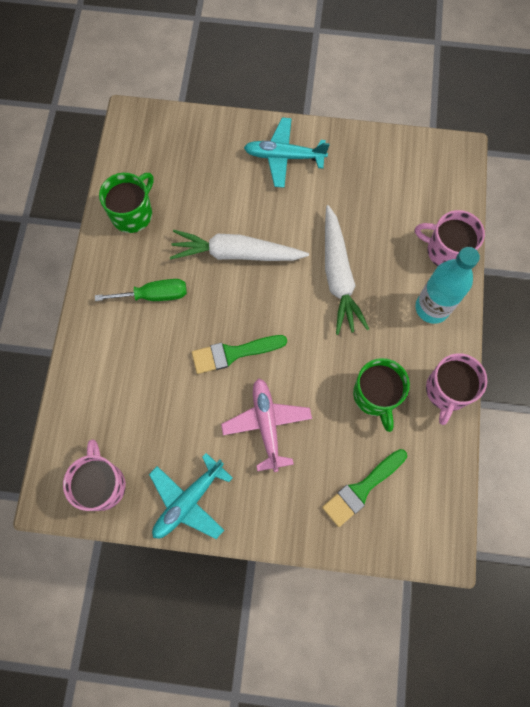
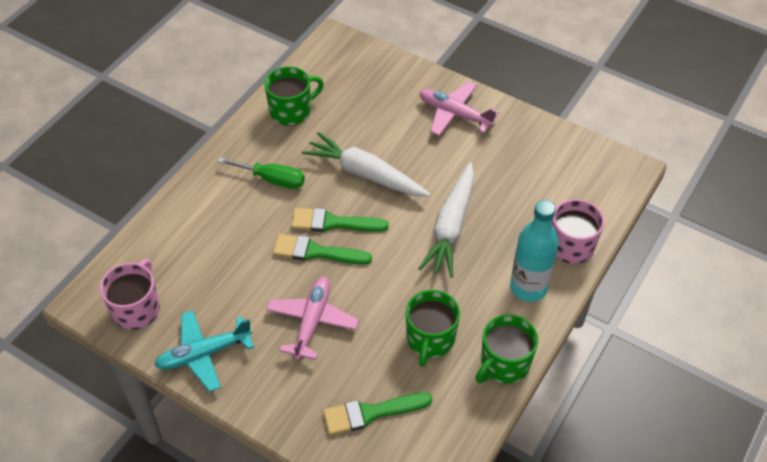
camera: 25 degrees right, 20 degrees down
turquoise plane [244,117,330,188] -> pink plane [419,81,499,136]
pink mug [426,353,487,425] -> green mug [475,314,538,383]
none -> green brush [291,208,389,232]

